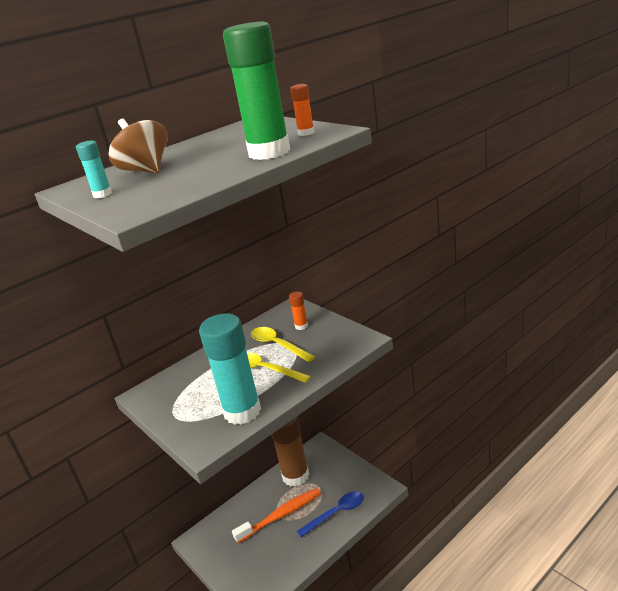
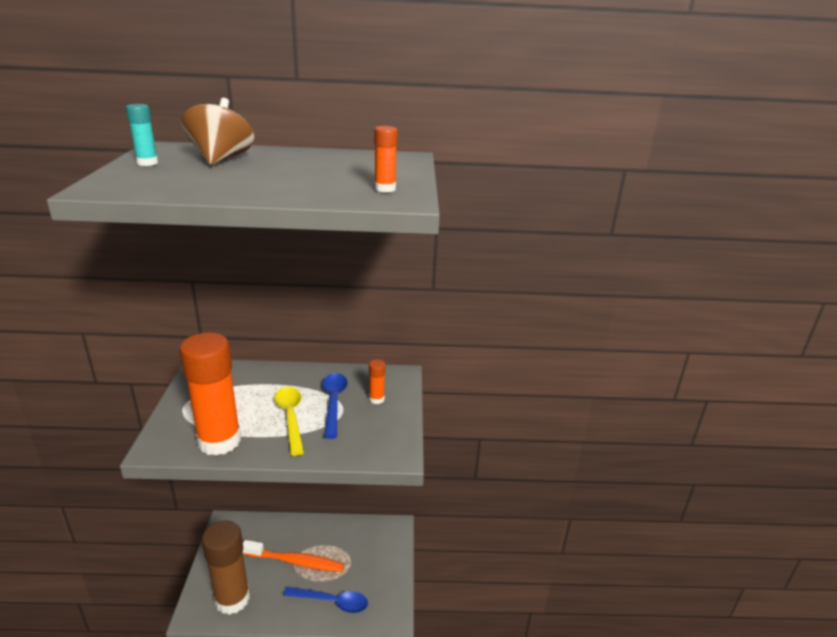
camera: 35 degrees right, 0 degrees up
turquoise glue stick [199,313,261,425] -> orange glue stick [179,332,241,456]
green glue stick [223,21,290,160] -> none
yellow spoon [251,327,315,362] -> blue spoon [322,373,348,439]
brown glue stick [271,416,309,487] -> brown glue stick moved to [202,520,250,615]

